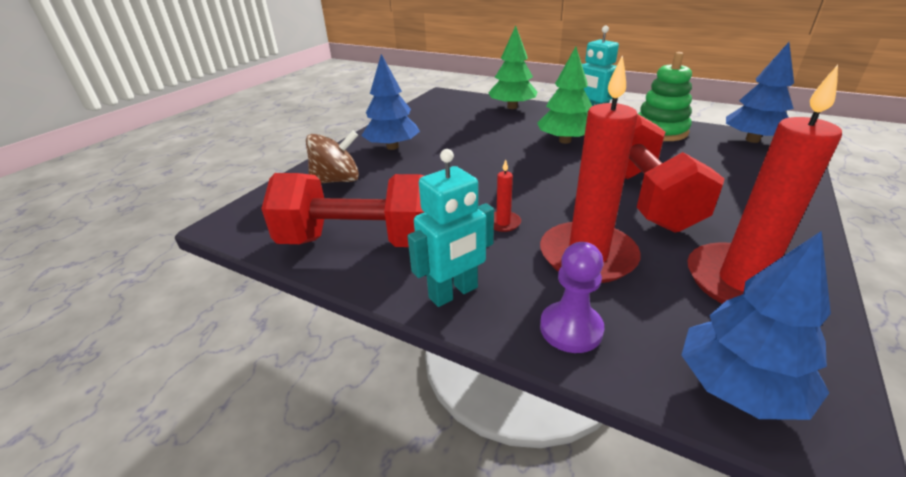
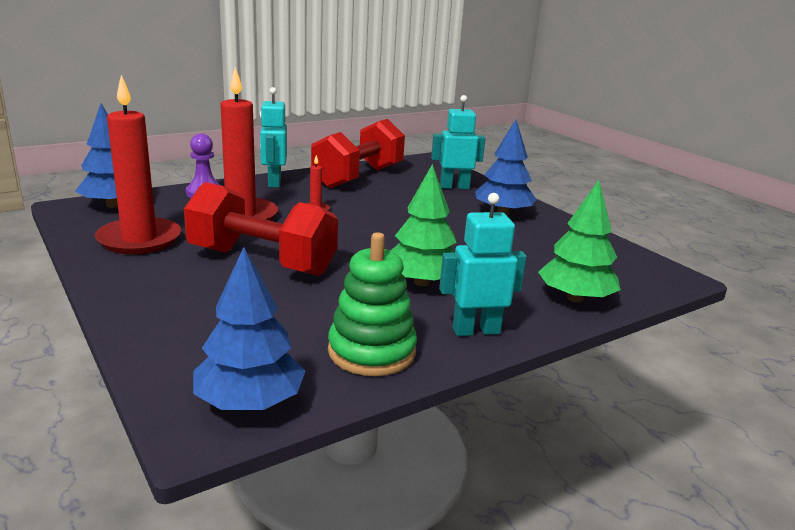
camera: 115 degrees right, 10 degrees down
brown spinning top [306,130,359,183] -> turquoise robot [431,95,486,189]

